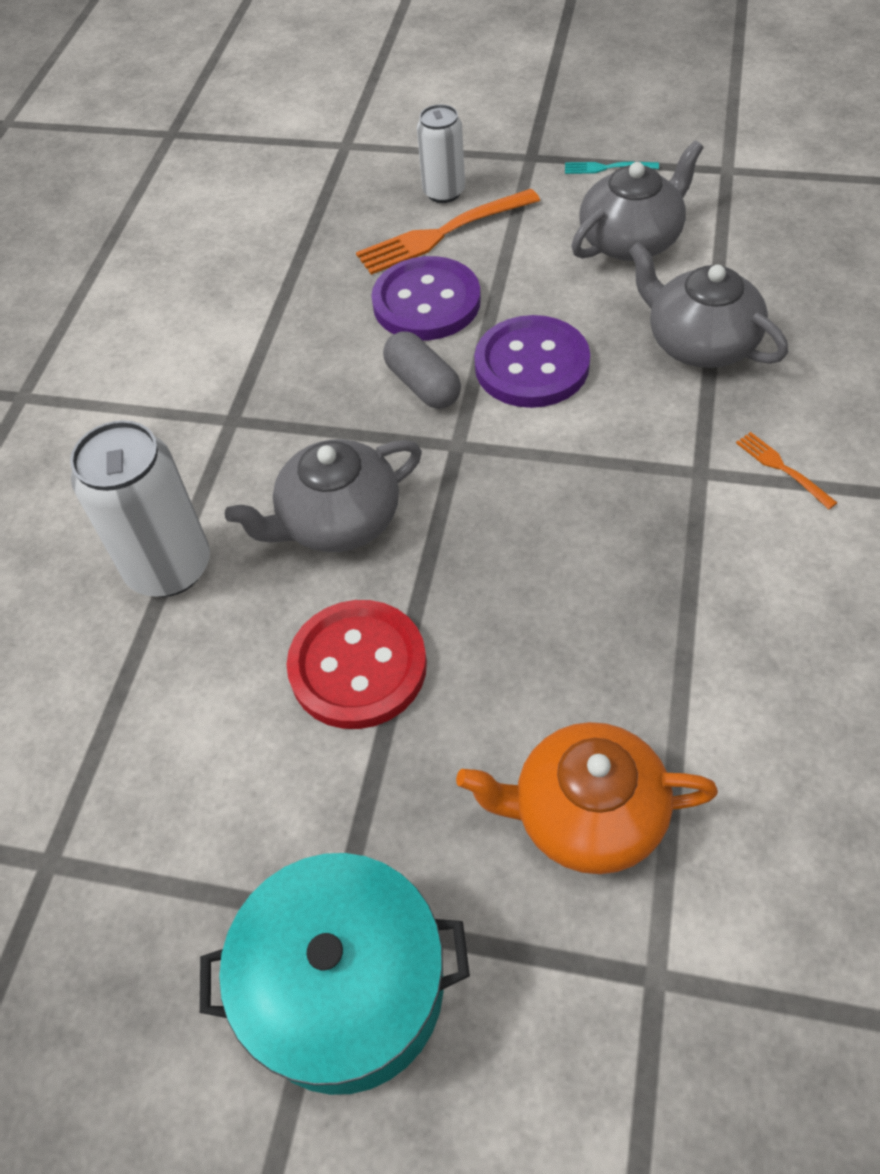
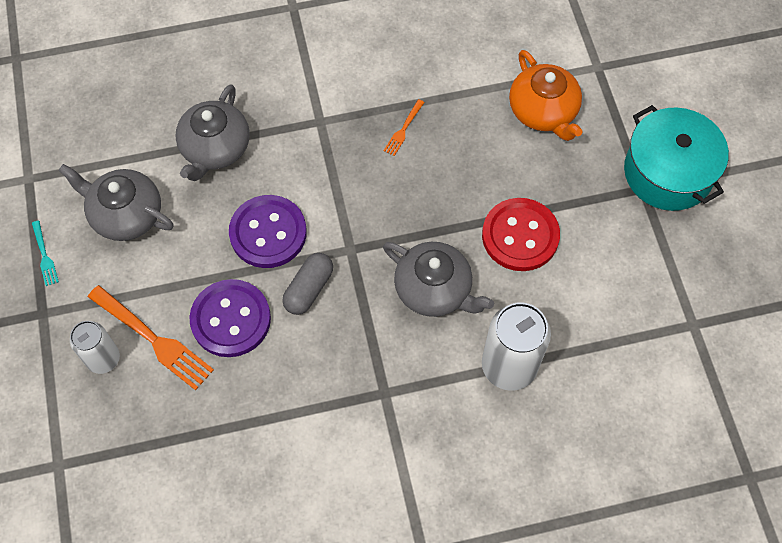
camera: 120 degrees left, 10 degrees up
orange fork [736,432,837,509] -> orange fork moved to [384,99,425,156]

